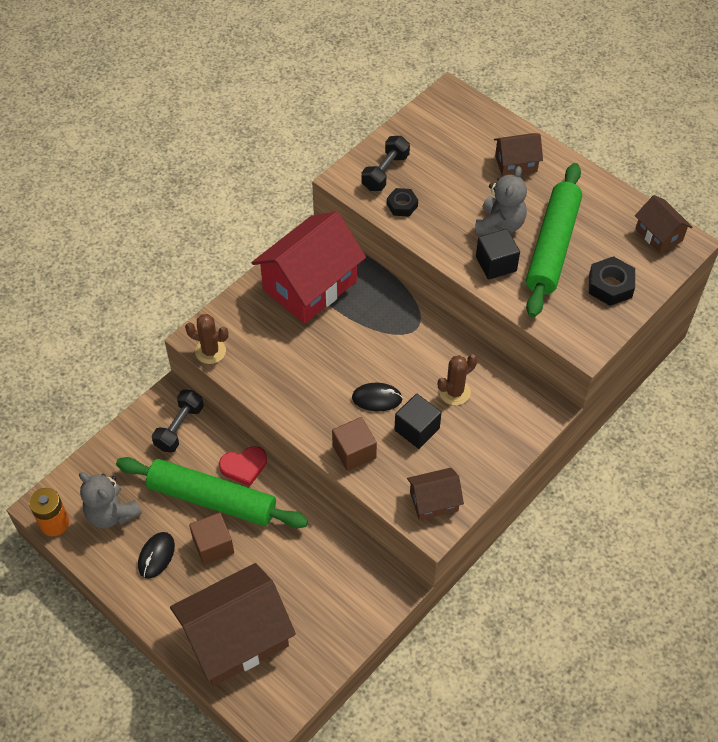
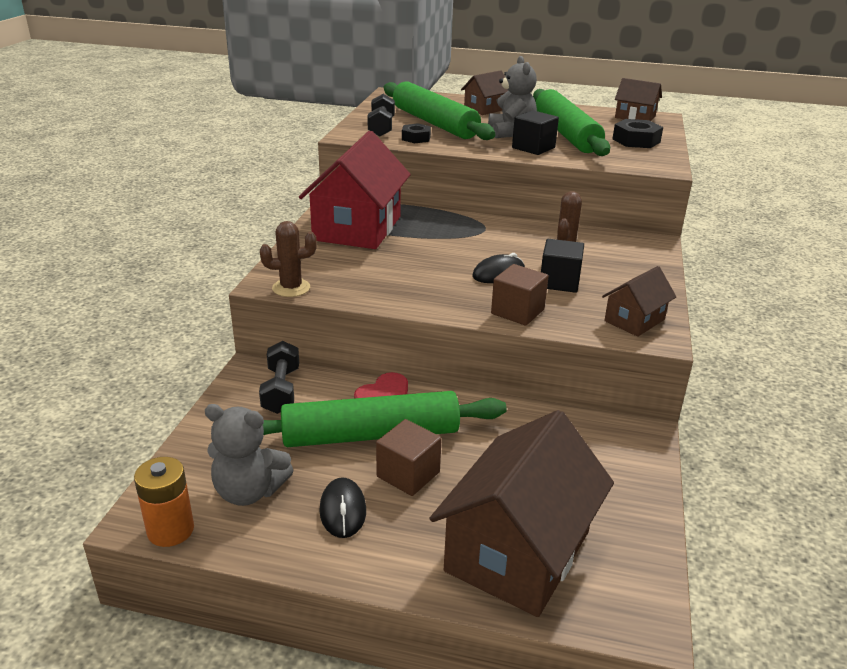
camera: 30 degrees left, 25 degrees down
none -> green rolling pin [384,81,495,140]

